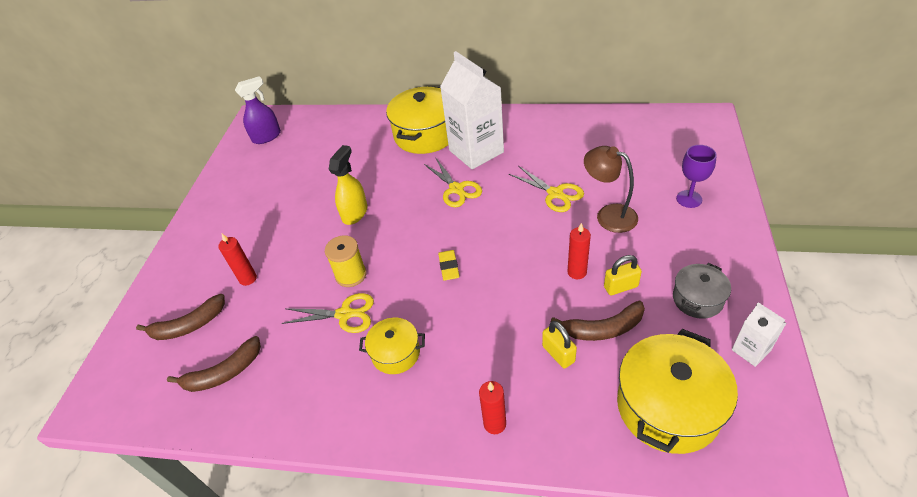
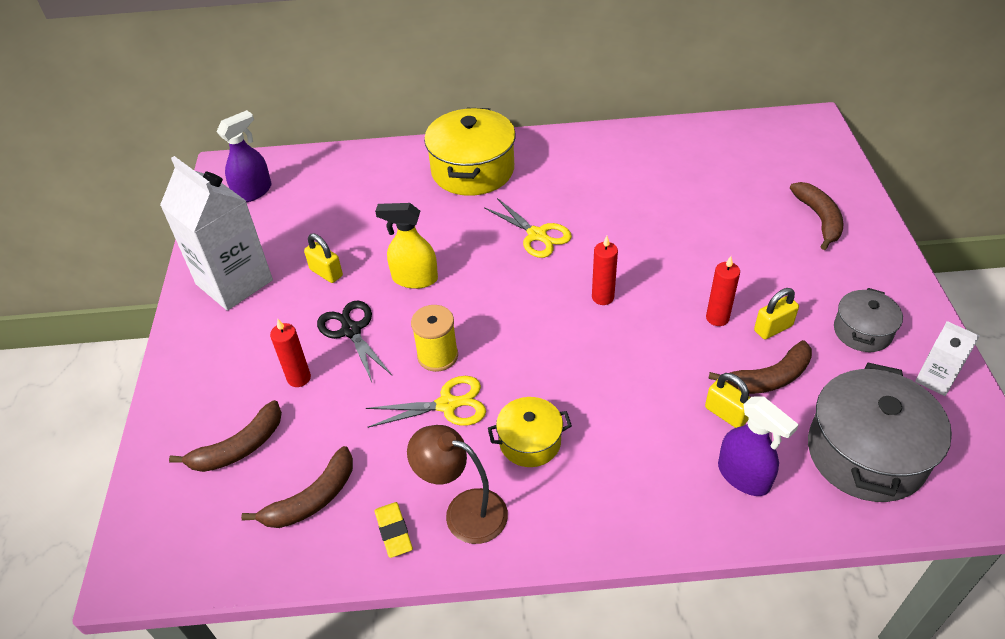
camera: 15 degrees left, 0 degrees up
yellow spray bottle [328,145,367,225] -> yellow spray bottle turned 90 degrees counterclockwise [375,203,438,289]
yellow eraser [438,250,460,281] -> yellow eraser moved to [374,502,413,558]
white carton [440,51,504,169] -> white carton moved to [160,156,273,310]
red candle [479,381,506,434] -> red candle moved to [592,236,618,305]
yellow scissors [509,166,584,212] -> none
brown lamp [584,146,638,233] -> brown lamp moved to [407,425,508,544]
yellow pot [617,329,738,454] -> grey pot [808,363,952,502]
purple goblet [676,145,717,208] -> brown banana [790,182,844,250]
none -> yellow padlock [304,233,343,283]
none -> black scissors [317,301,392,382]
none -> purple spray bottle [718,396,799,496]

